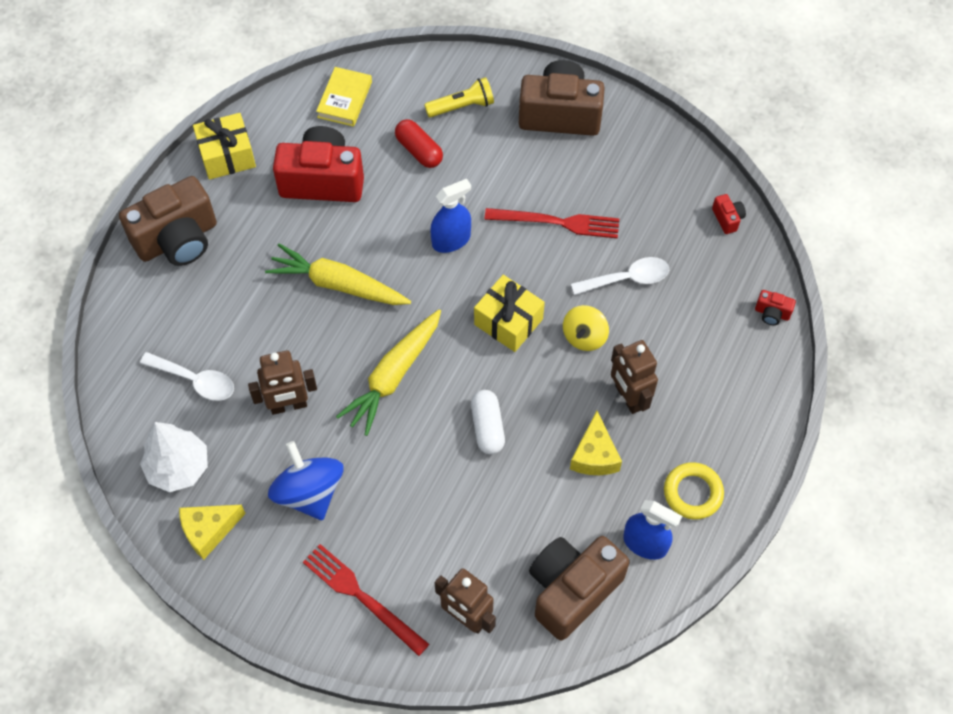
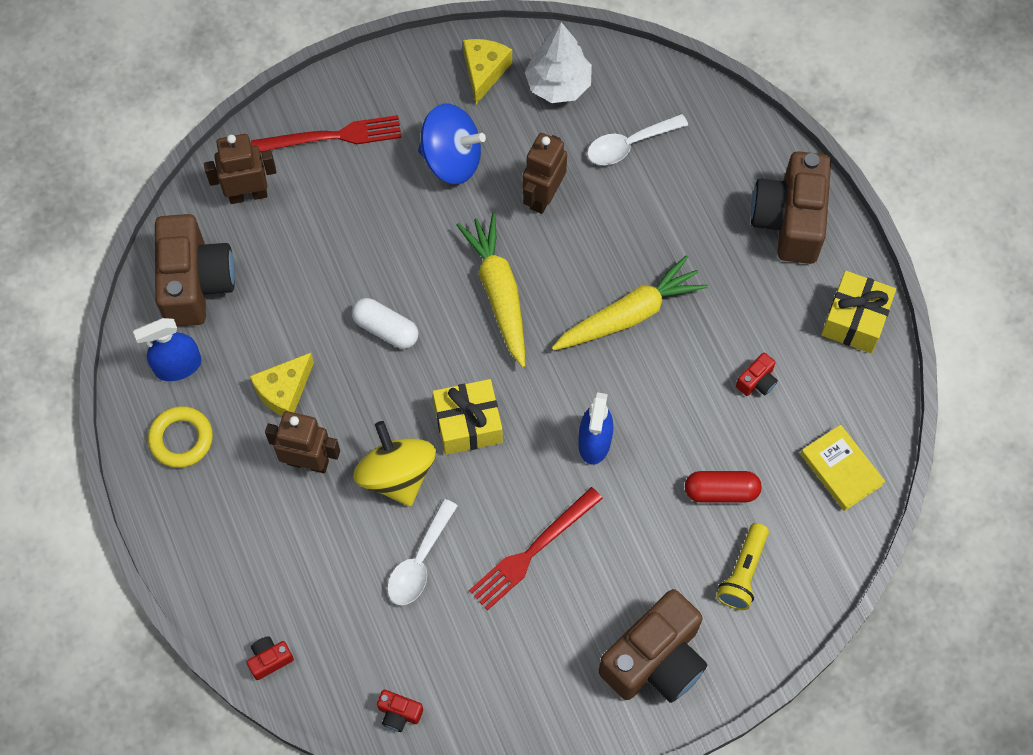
camera: 130 degrees right, 5 degrees up
red camera [273,126,364,202] -> red camera [736,353,778,396], size x0.41
yellow spinning top [563,305,609,351] -> yellow spinning top [353,421,436,506], size x1.57
yellow cheese [570,411,622,475] -> yellow cheese turned 90 degrees counterclockwise [250,353,314,416]

